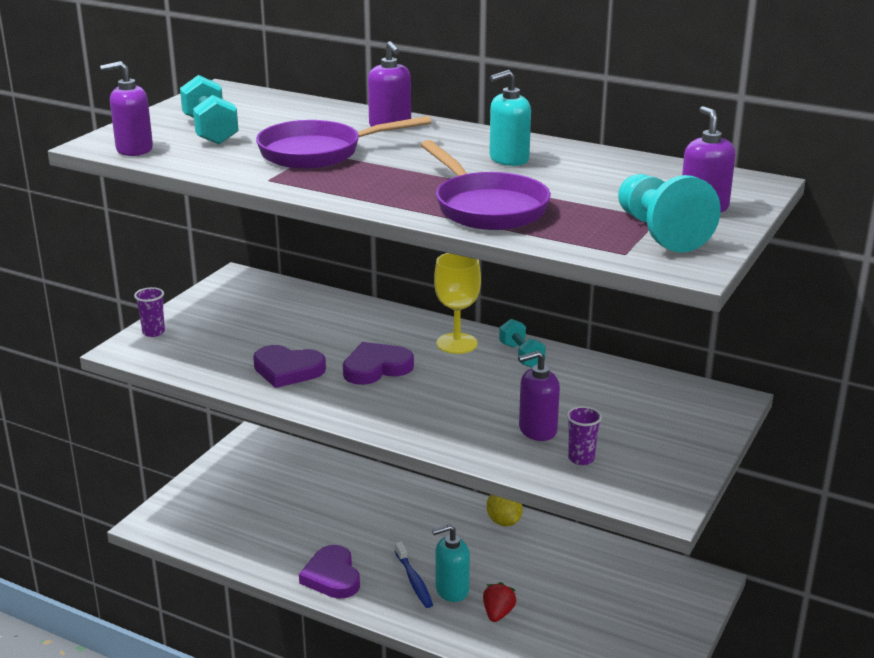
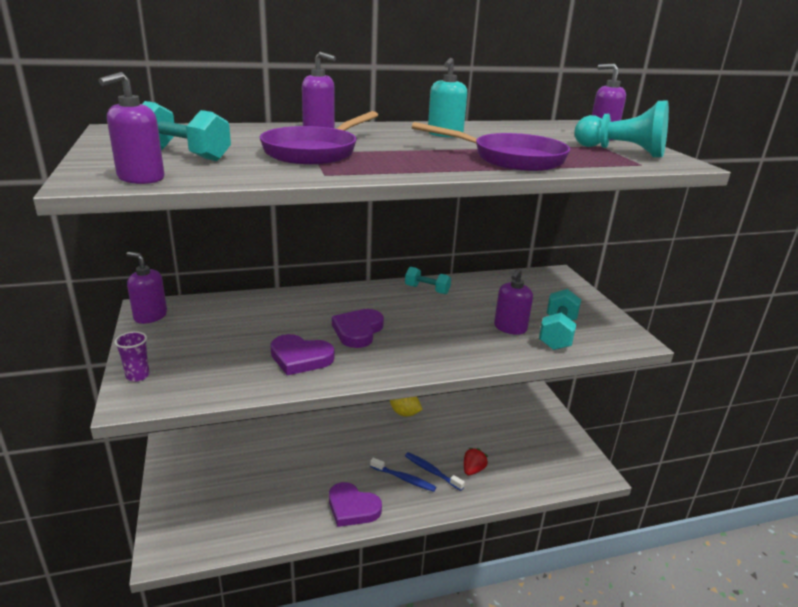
camera: 45 degrees left, 0 degrees up
purple heart [253,345,326,388] -> purple heart turned 45 degrees clockwise [270,334,334,375]
turquoise soap dispenser [432,524,470,602] -> blue toothbrush [405,452,465,491]
yellow goblet [434,253,481,354] -> none
red strawberry [483,582,516,622] -> red strawberry turned 60 degrees clockwise [464,448,488,476]
purple cup [567,406,602,465] -> turquoise dumbbell [539,289,581,350]
none -> purple soap dispenser [127,252,167,324]

